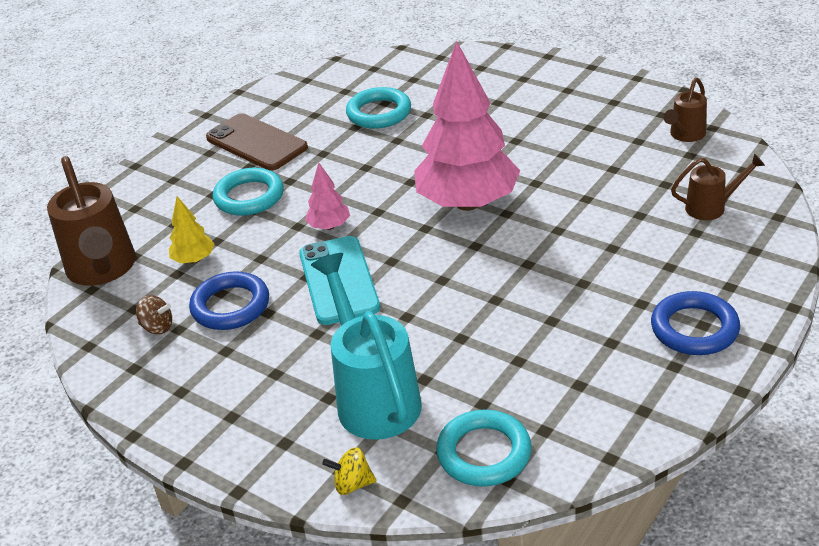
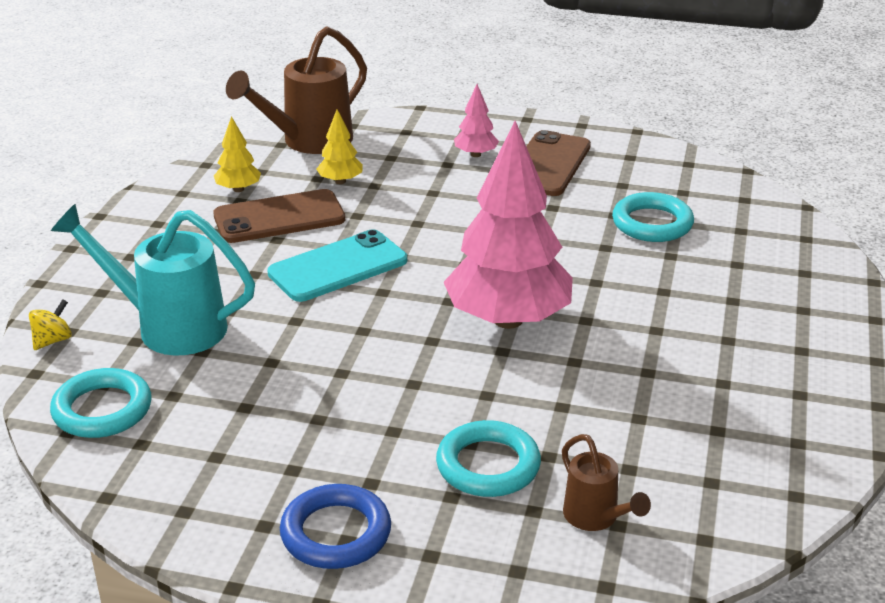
camera: 65 degrees right, 5 degrees down
brown spinning top [136,295,172,334] -> yellow tree [214,116,261,192]
blue ring [189,271,269,330] -> brown phone [213,189,345,243]
turquoise ring [213,168,284,216] -> turquoise ring moved to [436,420,541,497]
pink tree [305,162,350,230] -> pink tree moved to [454,84,499,157]
turquoise watering can [311,253,422,440] -> turquoise watering can turned 120 degrees counterclockwise [51,204,255,355]
yellow spinning top [322,447,377,495] -> yellow spinning top turned 60 degrees clockwise [29,299,72,350]
brown watering can [664,78,707,142] -> none

